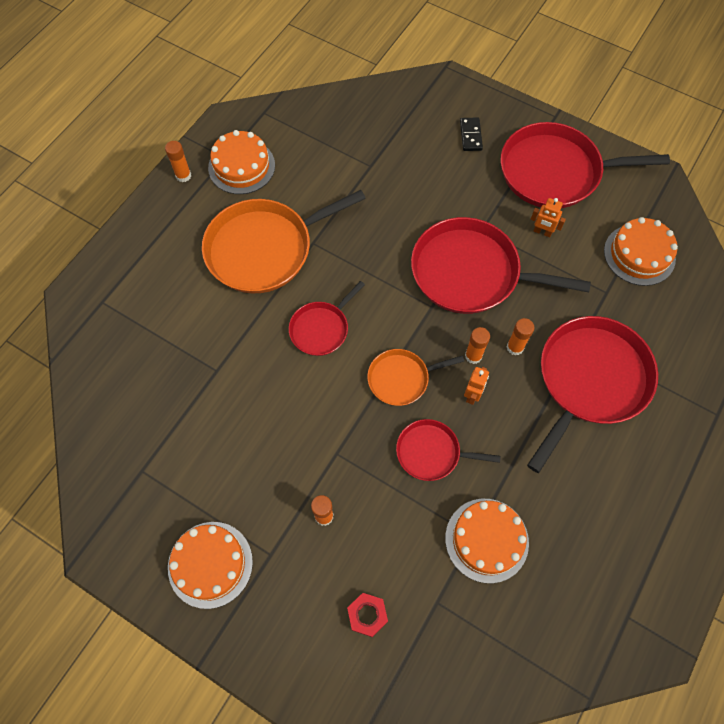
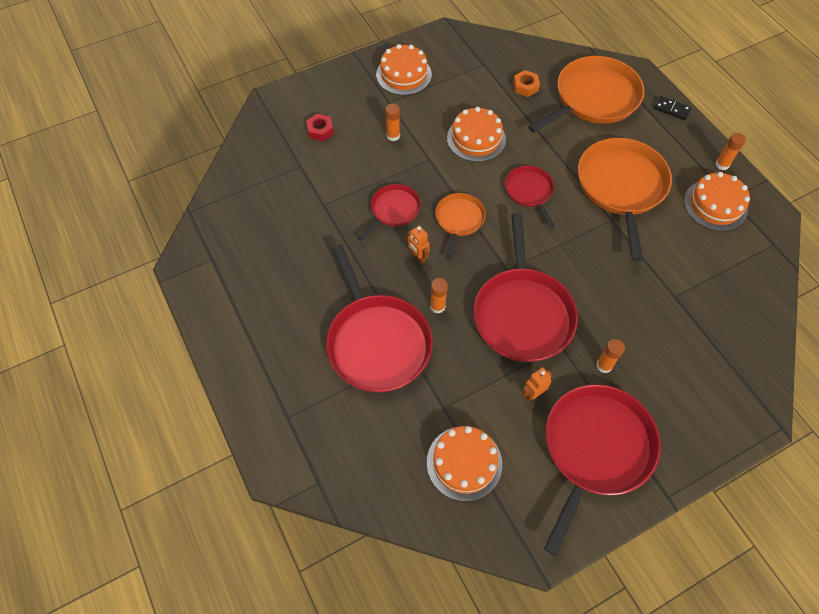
camera: 120 degrees right, 5 degrees down
red pan [411,217,591,314] -> red pan turned 135 degrees clockwise [473,213,578,362]
orange cake [445,499,529,583] -> orange cake moved to [447,107,506,162]
black domino [460,118,483,151] -> black domino moved to [653,96,692,120]
orange glue stick [465,327,490,364] -> orange glue stick moved to [596,339,625,373]
none -> orange nut [513,70,540,97]
none -> orange pan [528,56,645,133]

